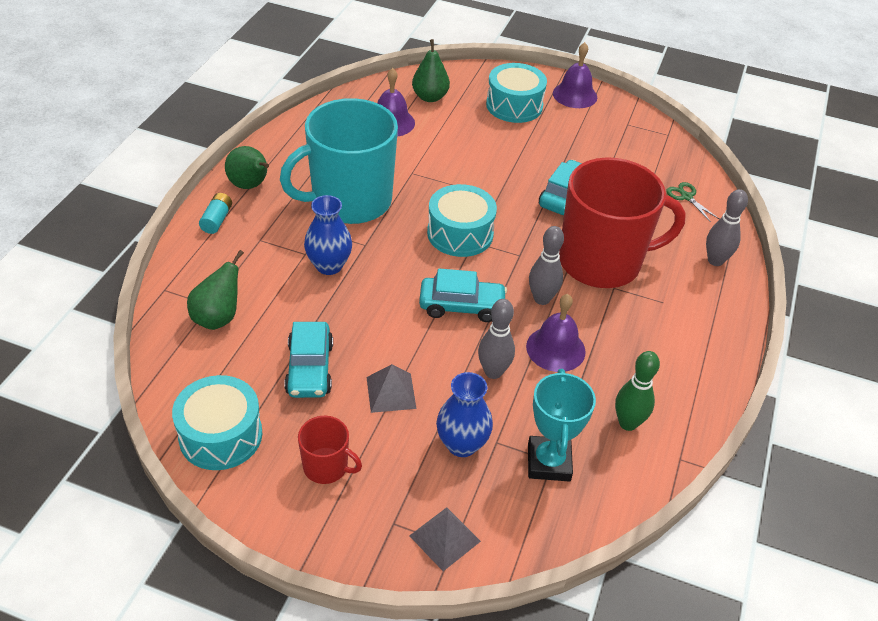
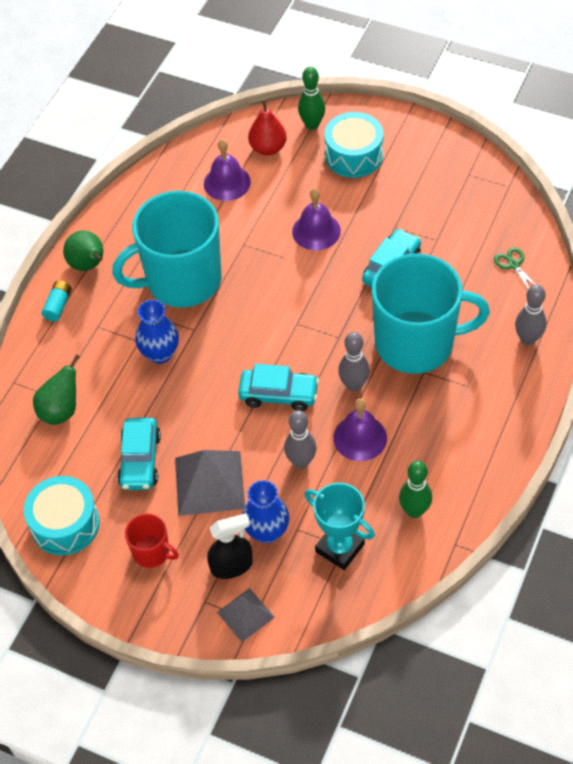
camera: 10 degrees right, 10 degrees up
grey pyramid [367,364,417,413] -> grey pyramid [175,450,245,516], size x1.69
green pear [412,39,450,102] -> red pear [248,99,287,156]
turquoise drum [427,184,497,257] -> none
turquoise trophy [528,369,596,482] -> turquoise trophy turned 60 degrees counterclockwise [305,483,375,570]
purple bell [553,42,597,108] -> purple bell moved to [292,188,341,250]
red mug [559,157,686,288] -> turquoise mug [372,254,490,374]
none -> black spray bottle [207,513,253,579]
none -> green bowling pin [298,67,325,130]

